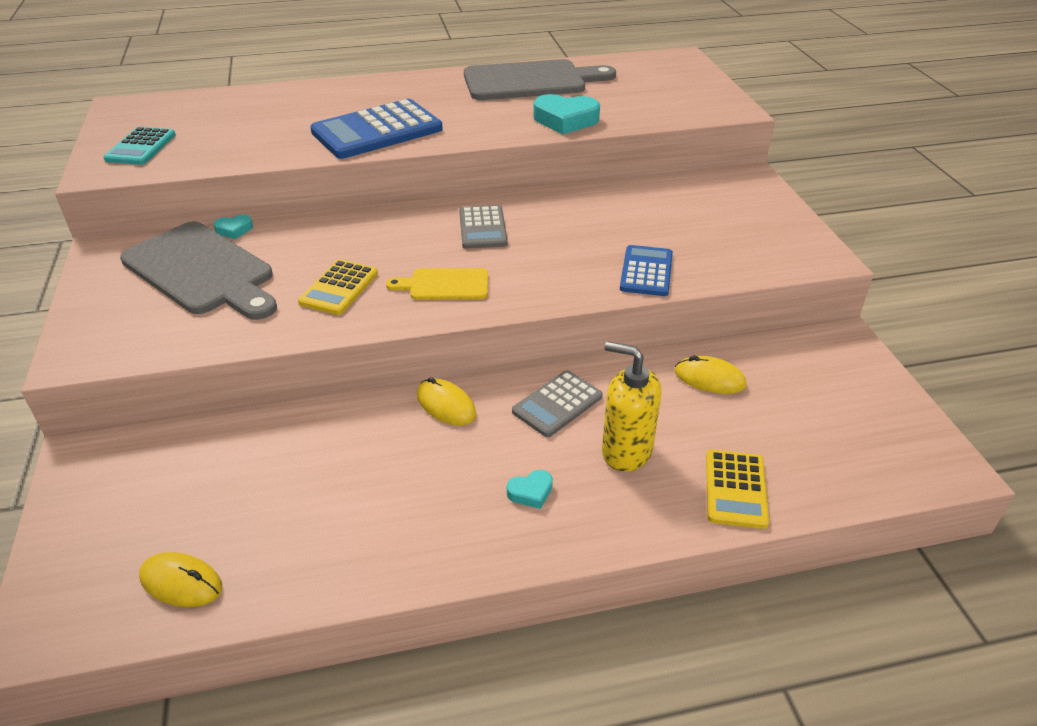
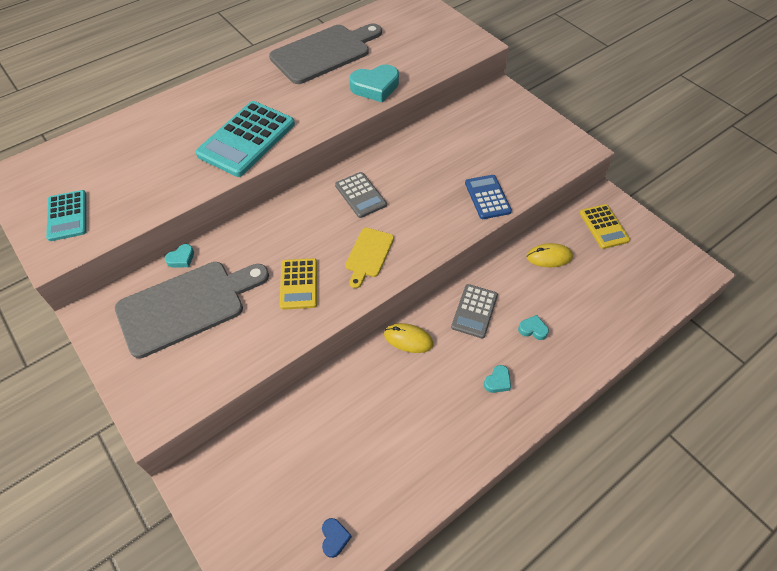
camera: 25 degrees left, 15 degrees up
grey cutting board [120,221,277,320] -> grey cutting board turned 45 degrees counterclockwise [115,262,269,358]
yellow mouse [139,552,222,607] -> blue heart [322,518,352,558]
blue calculator [310,99,443,159] -> turquoise calculator [195,101,295,177]
yellow cutting board [386,268,488,300] -> yellow cutting board turned 45 degrees counterclockwise [345,228,394,288]
yellow soap dispenser [602,341,662,472] -> turquoise heart [518,315,549,340]
yellow calculator [706,449,769,529] -> yellow calculator moved to [580,204,630,249]

